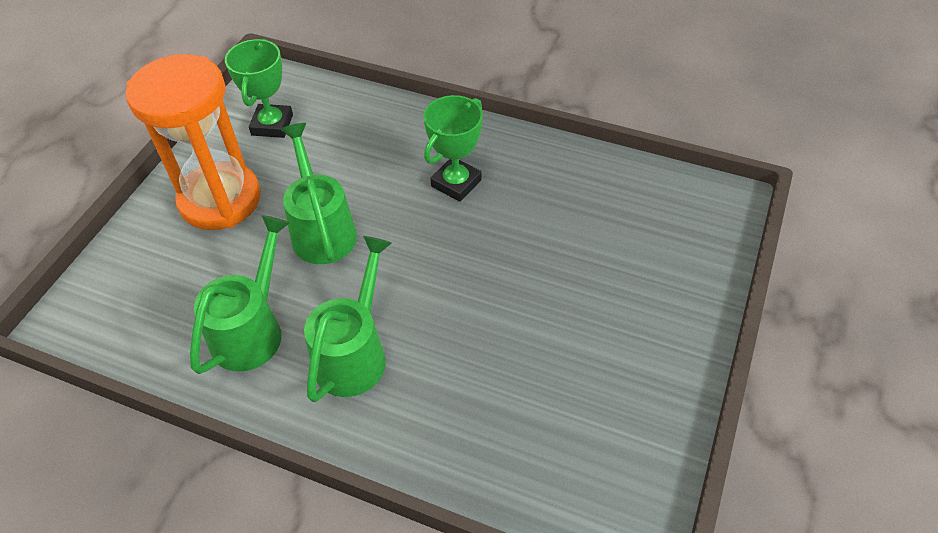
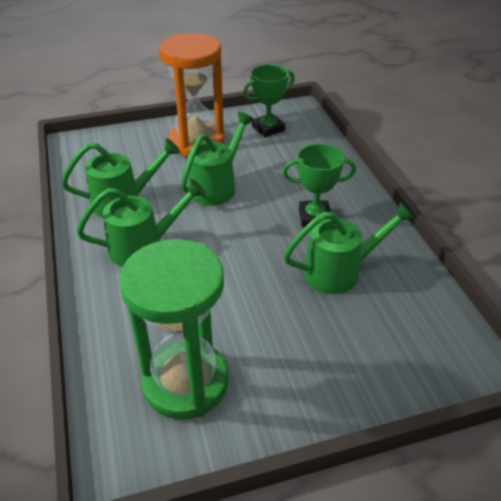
camera: 50 degrees right, 10 degrees down
none -> green hourglass [119,239,228,420]
none -> green watering can [283,202,415,294]

